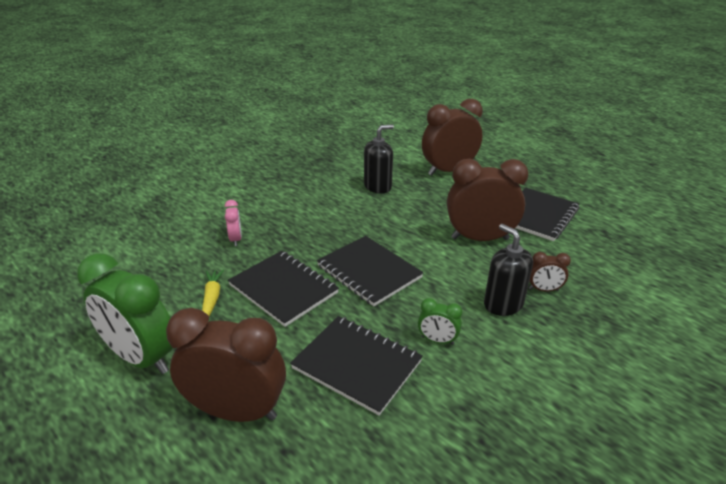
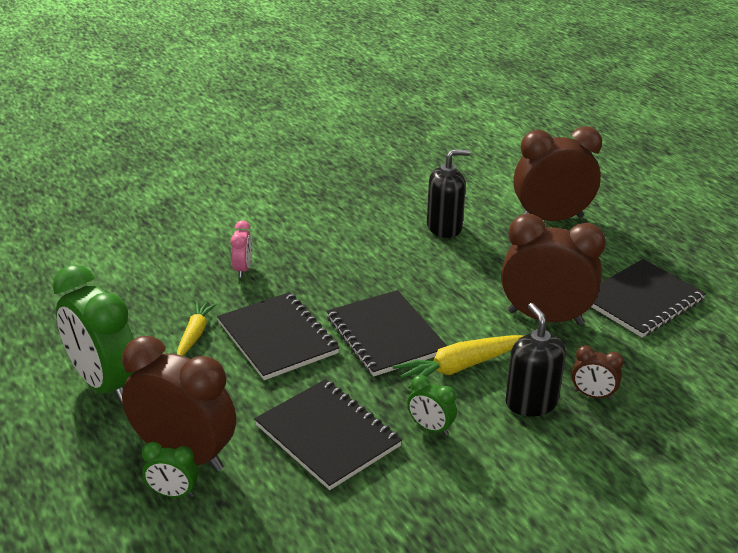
camera: 15 degrees right, 0 degrees up
none -> green clock [142,442,198,497]
none -> yellow carrot [392,335,525,389]

